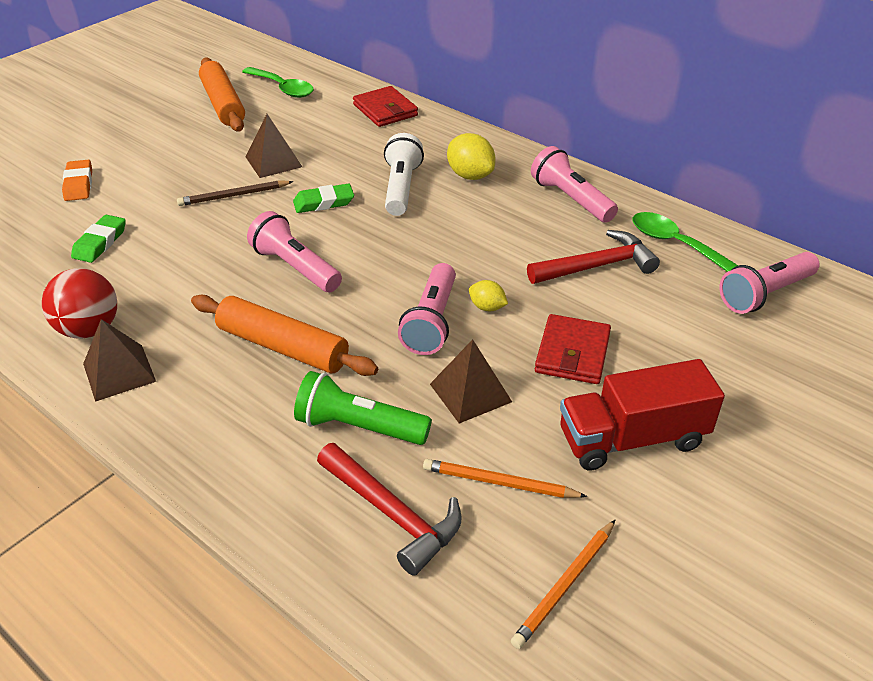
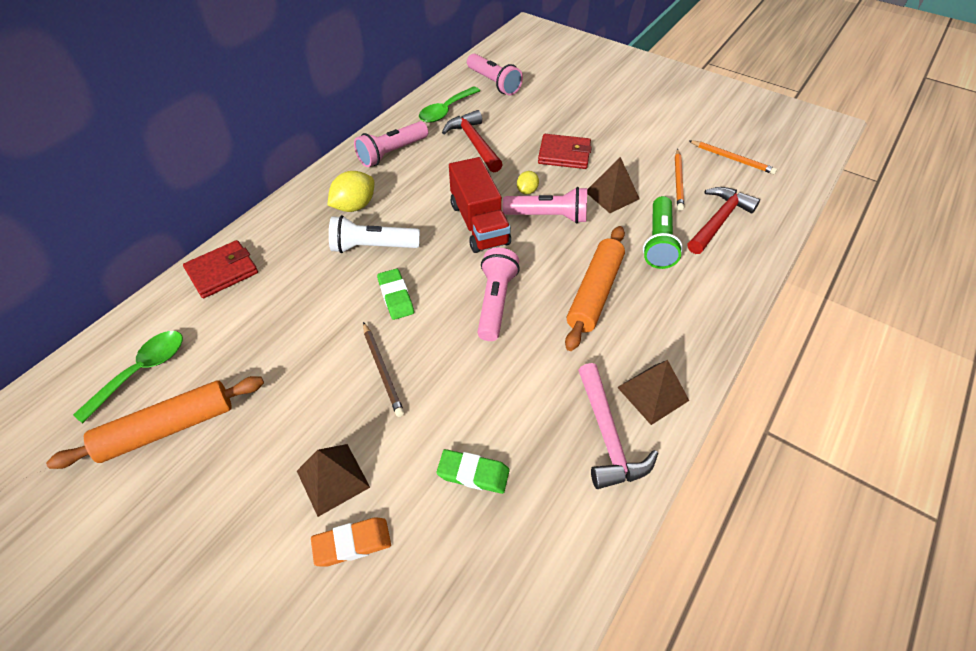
camera: 95 degrees left, 10 degrees up
red ball [42,268,117,339] -> pink hammer [578,363,658,489]
brown pyramid [246,114,302,178] -> brown pyramid moved to [297,444,370,517]
pink flashlight [247,211,342,292] -> pink flashlight turned 150 degrees clockwise [477,248,520,341]
red truck [560,359,725,471] -> red truck moved to [449,157,511,253]

